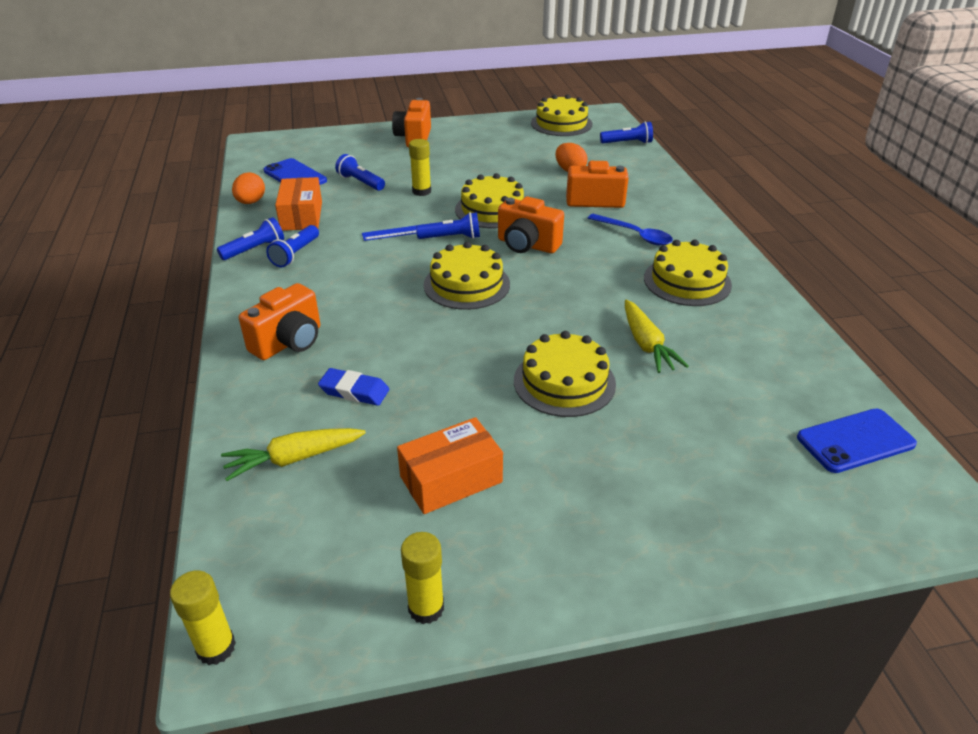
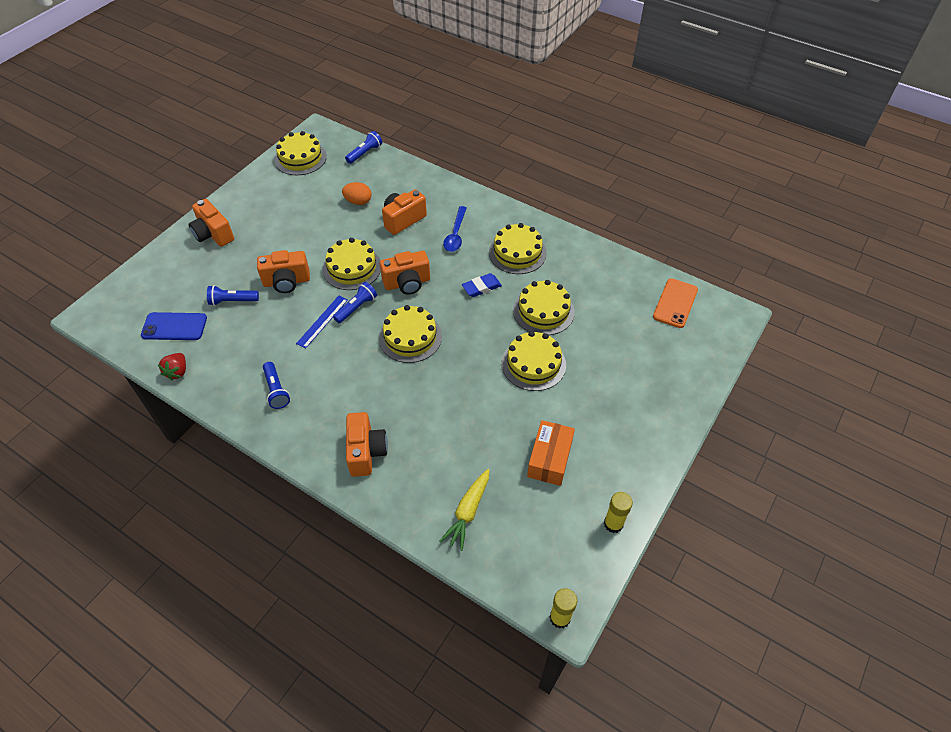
camera: 45 degrees left, 15 degrees up
blue flashlight [217,217,284,260] -> none
orange egg [232,172,265,204] -> red strawberry [158,353,186,381]
orange box [275,177,322,231] -> none
blue eraser [318,368,389,406] -> blue eraser moved to [462,273,502,297]
yellow glue stick [409,139,431,196] -> orange camera [257,250,310,293]
blue spoon [588,214,673,245] -> blue spoon turned 105 degrees clockwise [443,206,467,252]
yellow carrot [625,300,689,373] -> yellow cake [513,280,575,335]
blue phone [797,409,917,473] -> orange phone [653,278,698,328]

